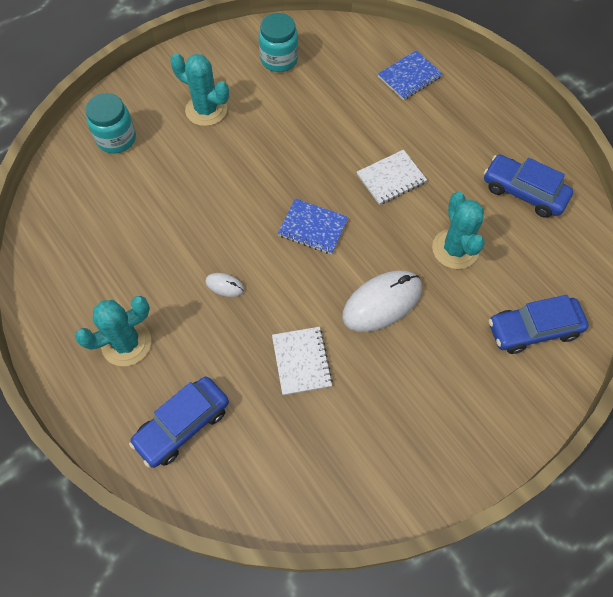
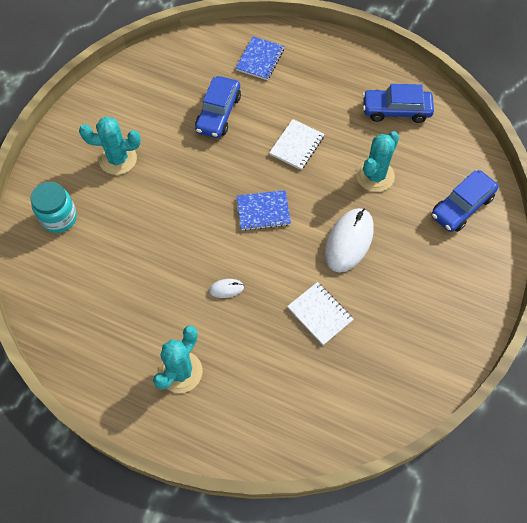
camera: 30 degrees left, 0 degrees up
blue car [129,376,229,468] -> blue car moved to [195,76,241,138]
turquoise jar [259,13,298,72] -> none
turquoise cactus [432,192,485,269] -> turquoise cactus turned 75 degrees clockwise [356,131,399,192]

